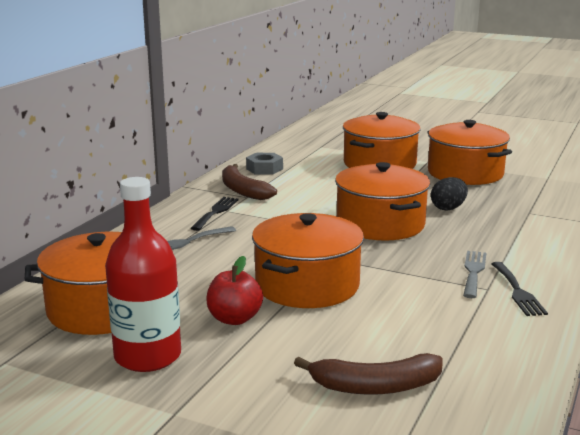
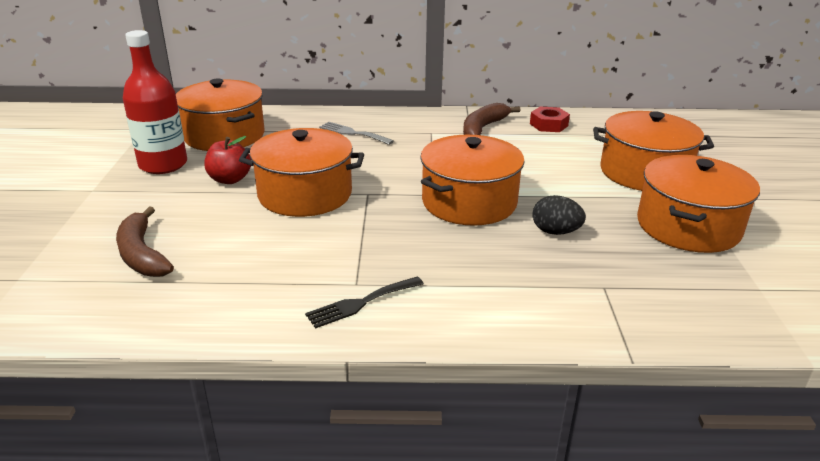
camera: 65 degrees right, 10 degrees up
black fork [191,197,239,231] -> none
grey nut [246,153,283,175] -> red nut [530,107,570,132]
grey fork [463,251,486,298] -> none

